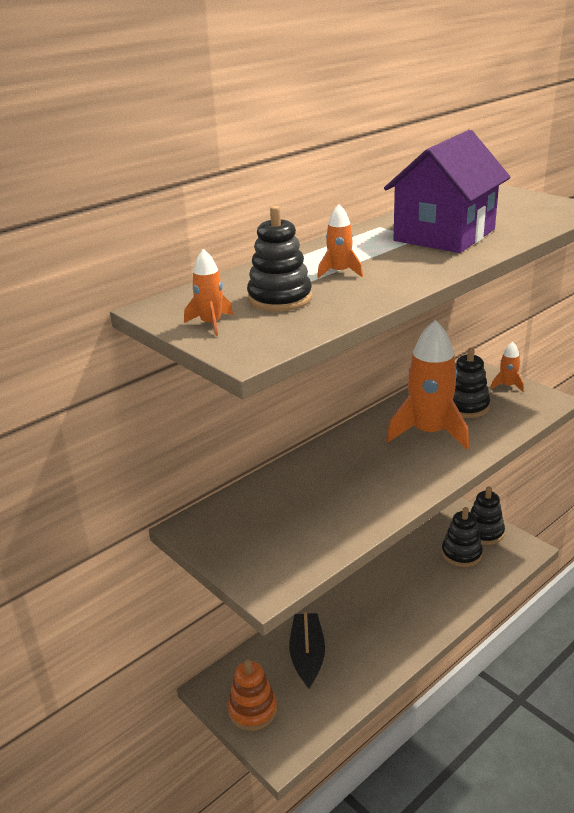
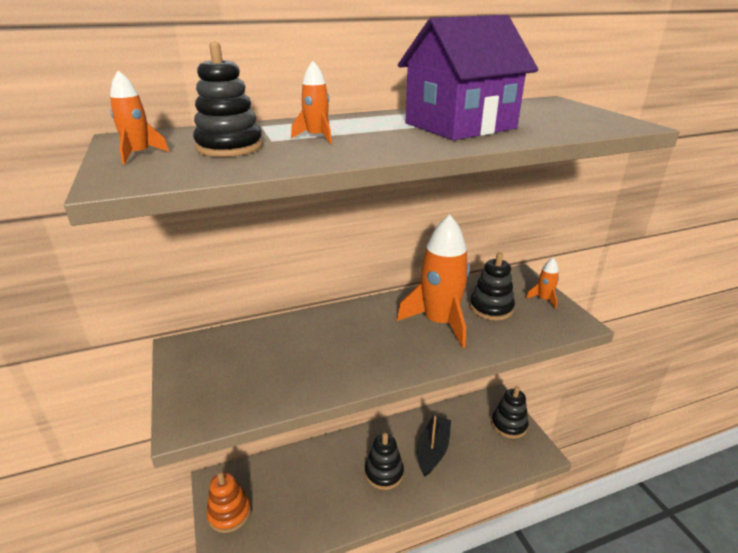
camera: 20 degrees right, 0 degrees up
black boat [289,612,325,688] -> black boat moved to [417,415,451,477]
black stacking toy [442,507,483,567] -> black stacking toy moved to [365,433,404,490]

